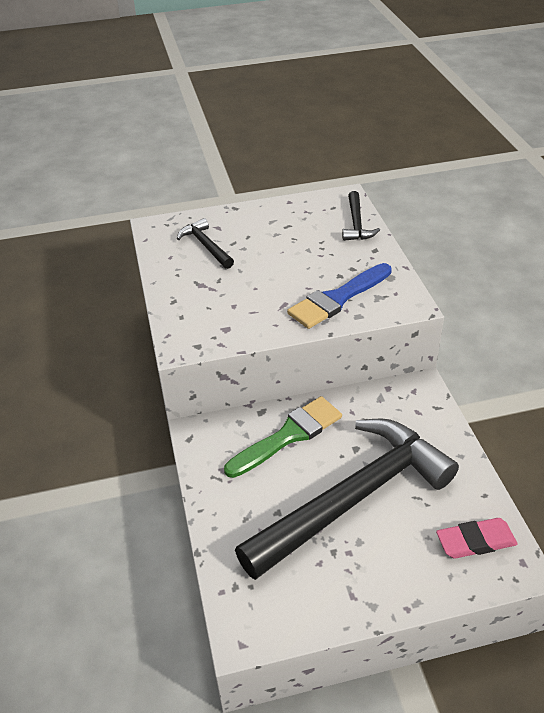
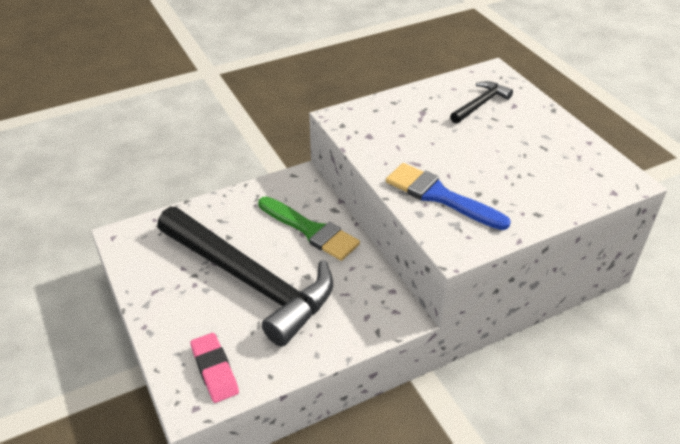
camera: 75 degrees right, 0 degrees up
black hammer [342,191,380,241] -> none

